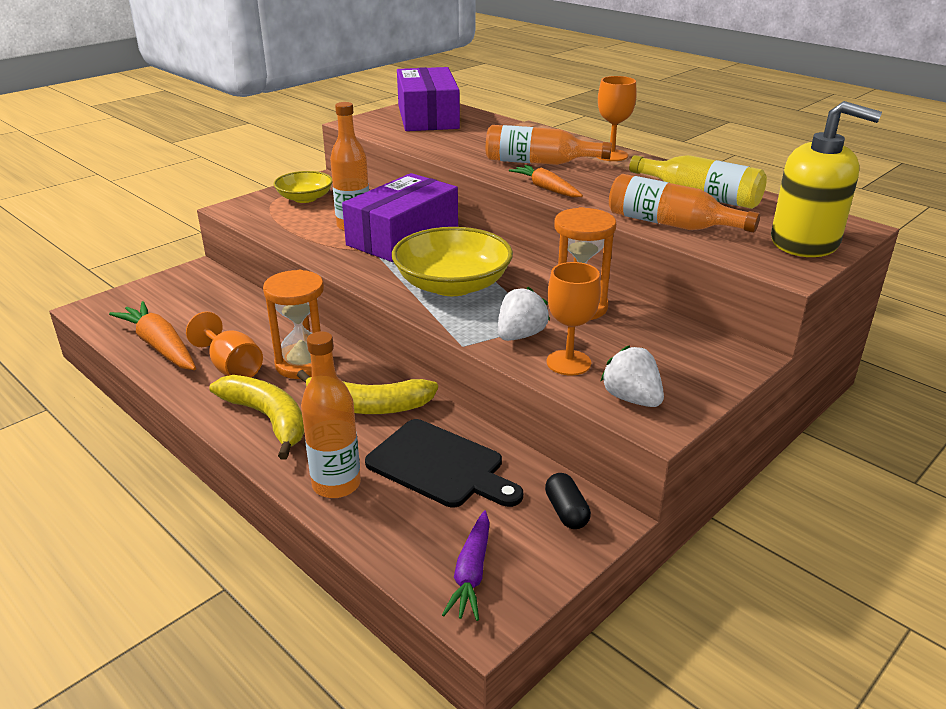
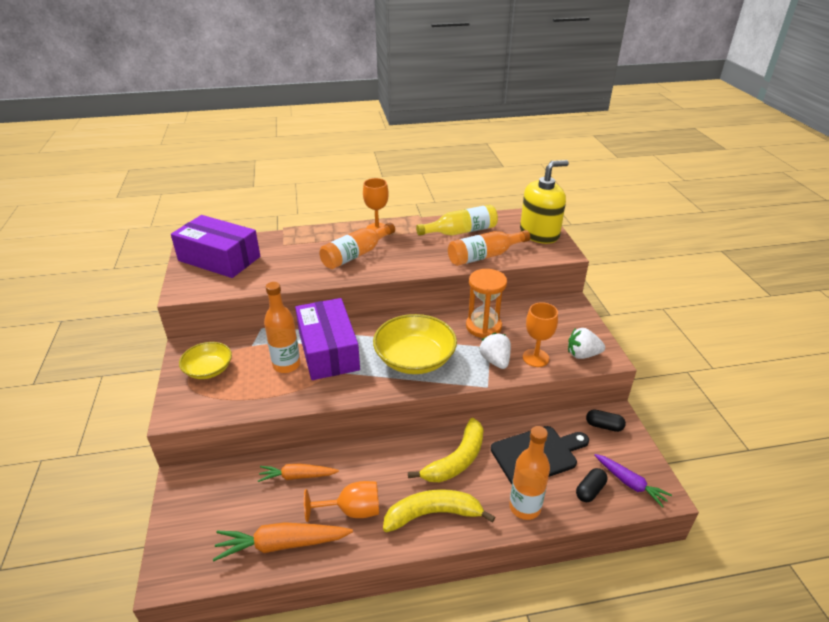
camera: 55 degrees left, 5 degrees up
orange hourglass [263,270,324,379] -> none
orange carrot [509,165,583,197] -> orange carrot moved to [258,463,339,482]
none -> black capsule [576,468,607,502]

